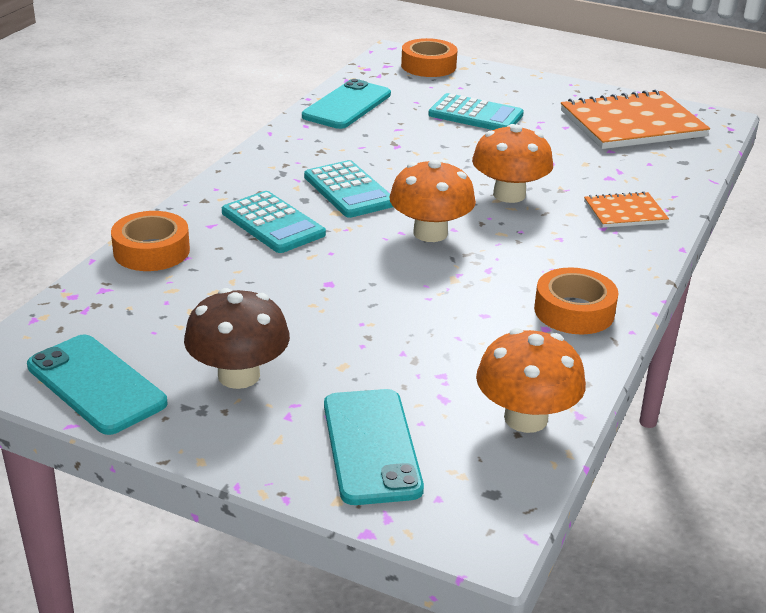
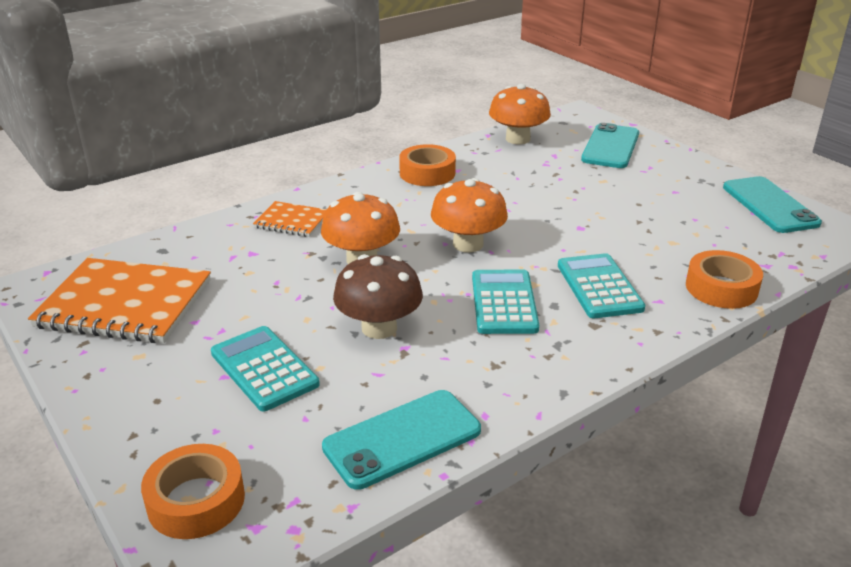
camera: 150 degrees left, 0 degrees up
brown mushroom [184,288,290,389] -> brown mushroom moved to [333,254,423,339]

